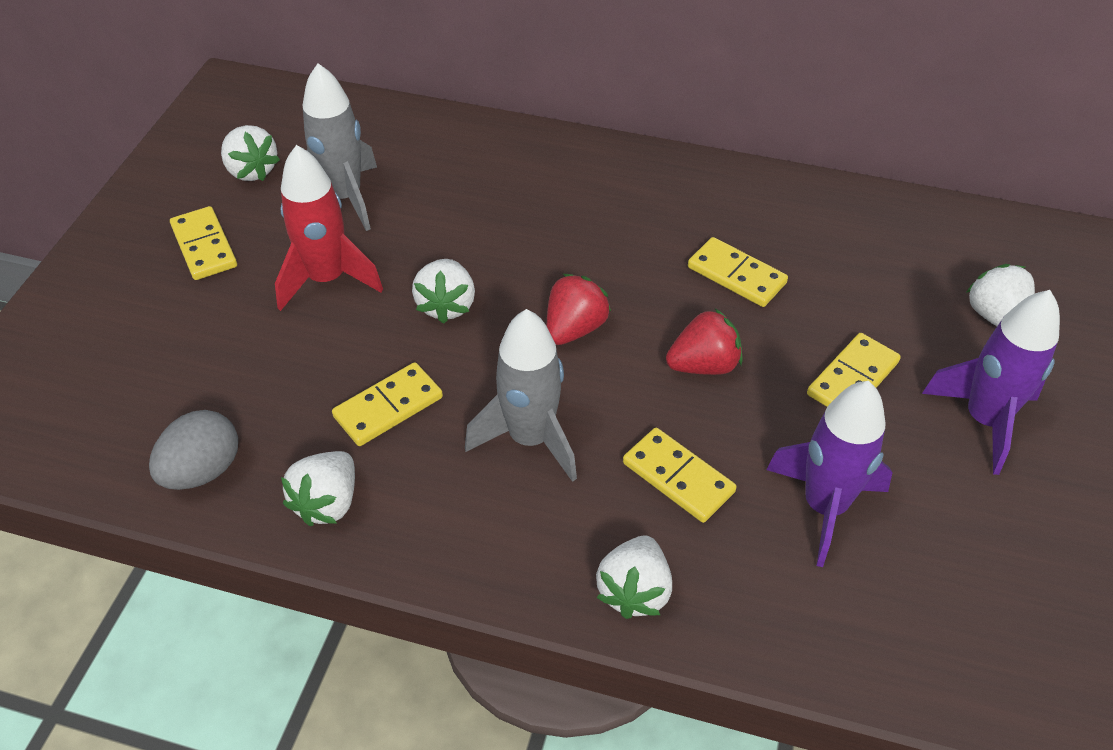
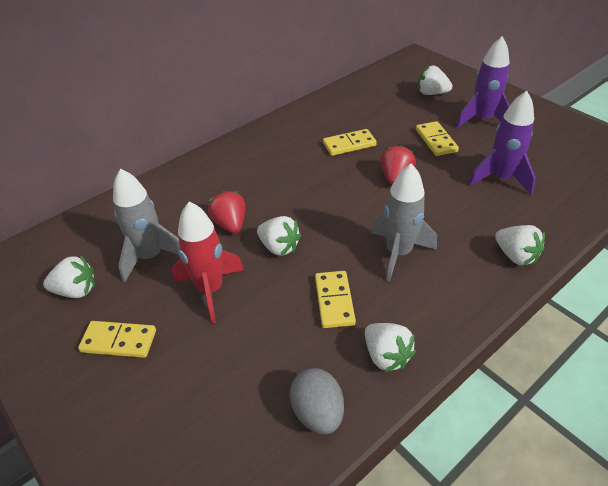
camera: 55 degrees left, 5 degrees down
red strawberry [547,274,611,345] -> red strawberry moved to [208,191,245,233]
yellow domino [623,428,737,523] -> none

